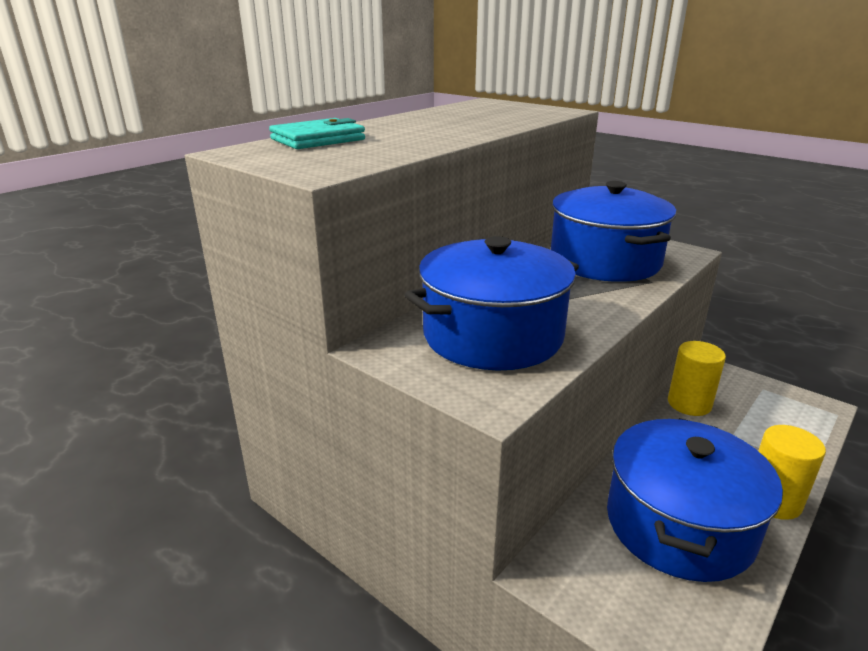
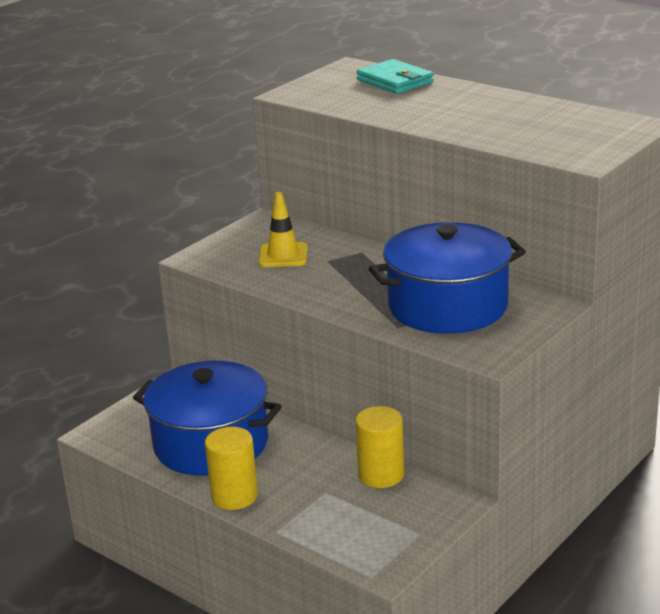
camera: 90 degrees right, 0 degrees up
blue pot [404,236,579,371] -> yellow traffic cone [259,192,308,267]

